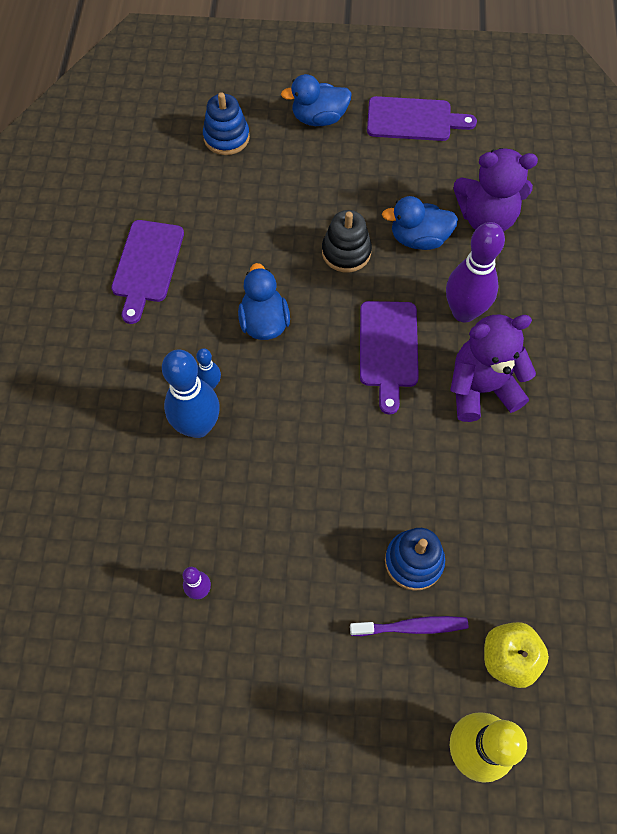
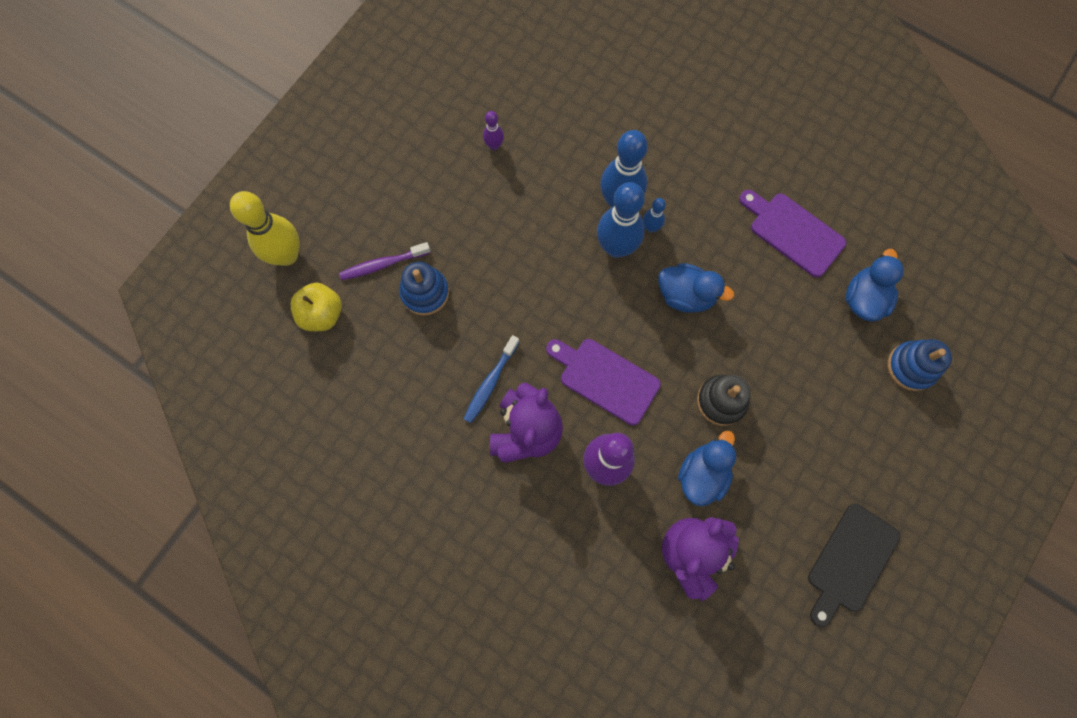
camera: 120 degrees right, 10 degrees up
blue duck [281,74,352,126] -> blue duck moved to [845,249,904,322]
purple toothbrush [350,616,468,636] -> purple toothbrush turned 45 degrees clockwise [339,242,431,280]
purple cutting board [367,96,477,141] -> black cutting board [808,504,901,627]
none -> blue toothbrush [464,335,519,423]
none -> blue bowling pin [597,182,645,258]

